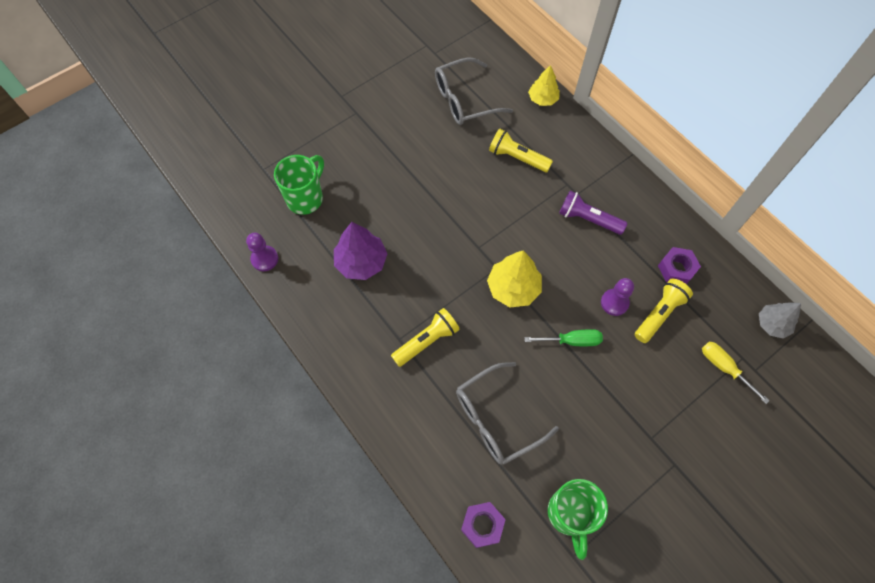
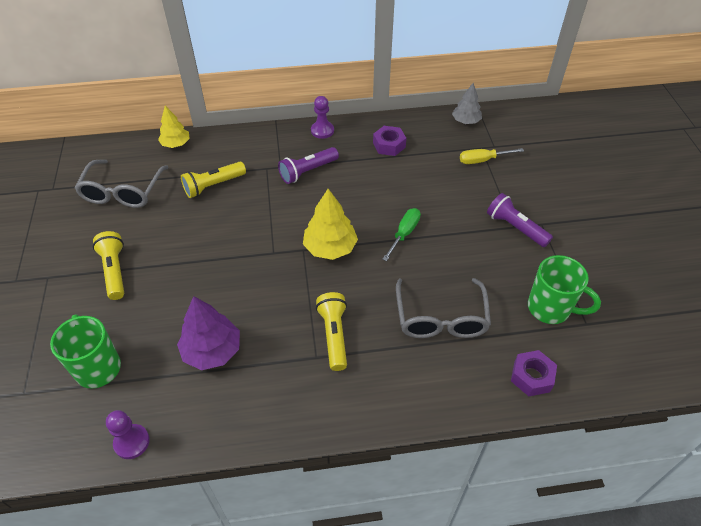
camera: 60 degrees left, 15 degrees down
purple pawn [601,278,634,316] -> purple pawn moved to [311,96,334,139]
yellow flashlight [635,279,693,343] -> yellow flashlight moved to [93,231,124,300]
none -> purple flashlight [487,193,553,247]

